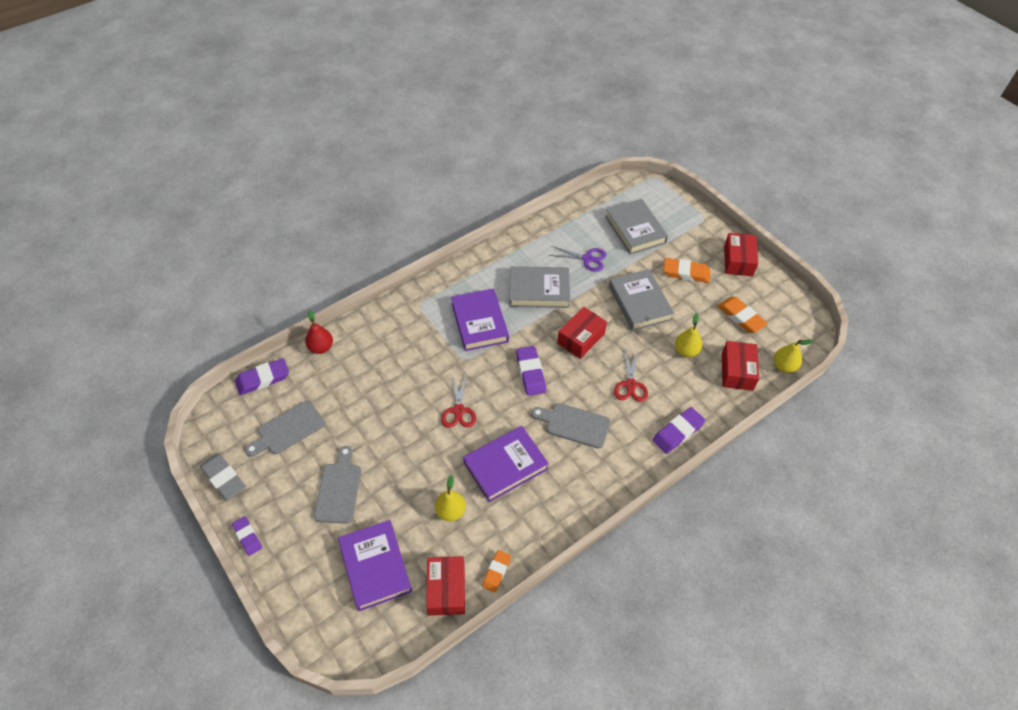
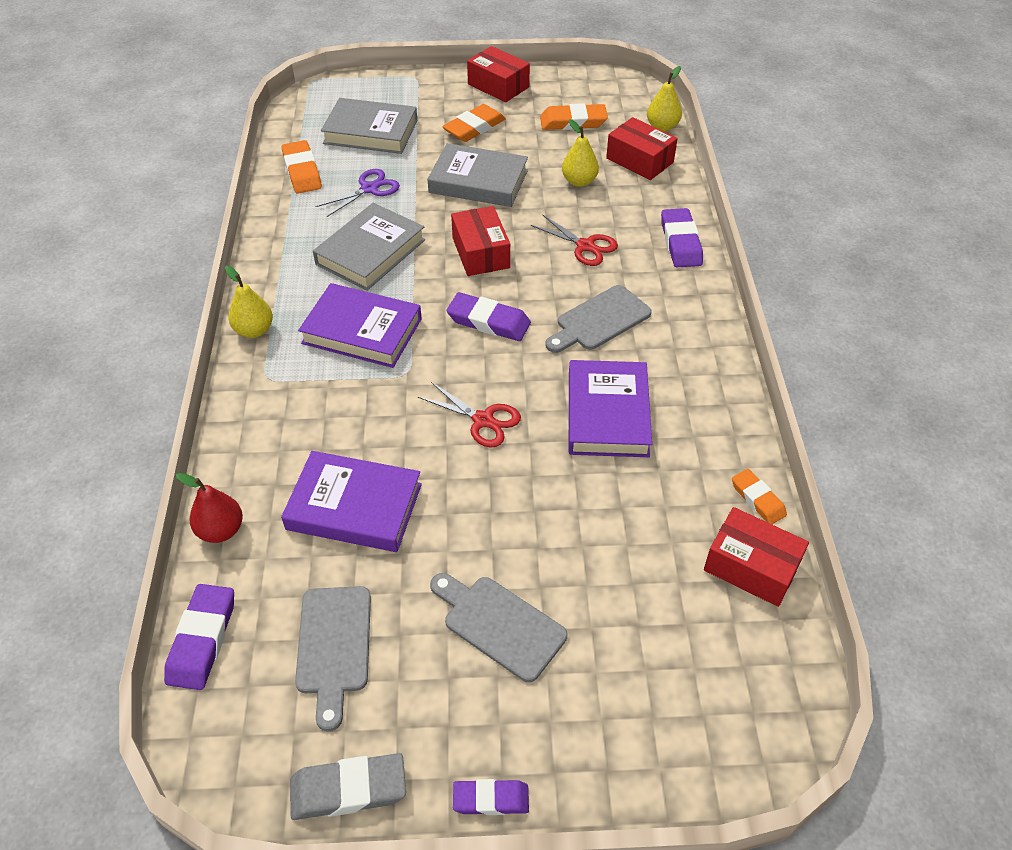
camera: 55 degrees left, 5 degrees down
purple book [338,520,412,611] -> purple book moved to [281,451,422,552]
yellow pear [435,475,466,521] -> yellow pear moved to [225,266,273,338]
none -> orange eraser [282,140,322,193]

